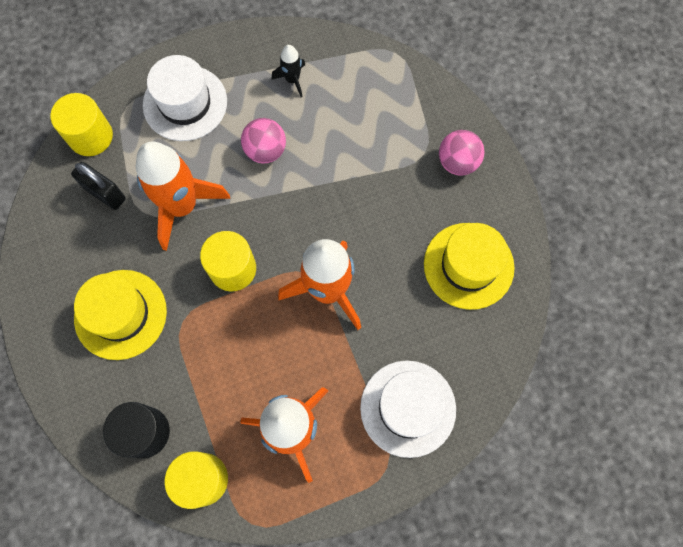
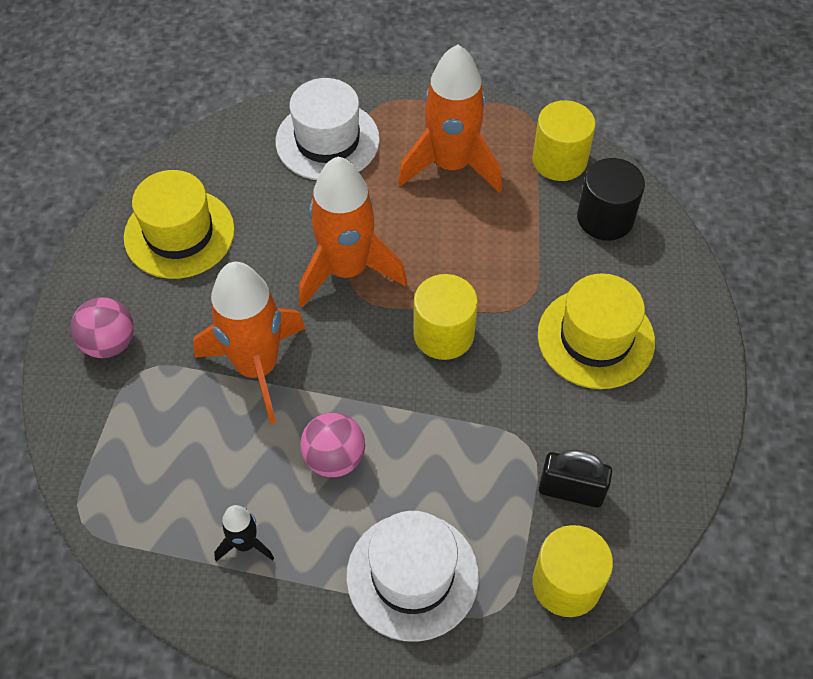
camera: 155 degrees left, 15 degrees down
black padlock [71,162,126,210] -> black padlock turned 45 degrees counterclockwise [539,450,612,508]
orange rocket [136,141,230,251] -> orange rocket moved to [193,262,306,424]

